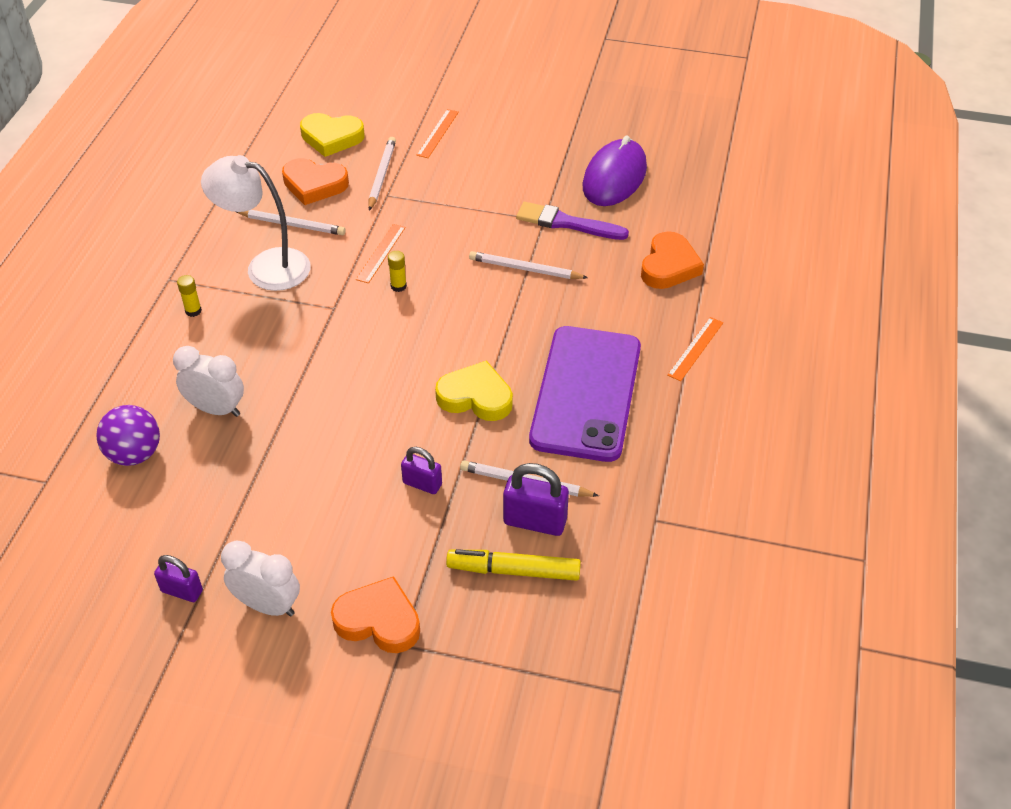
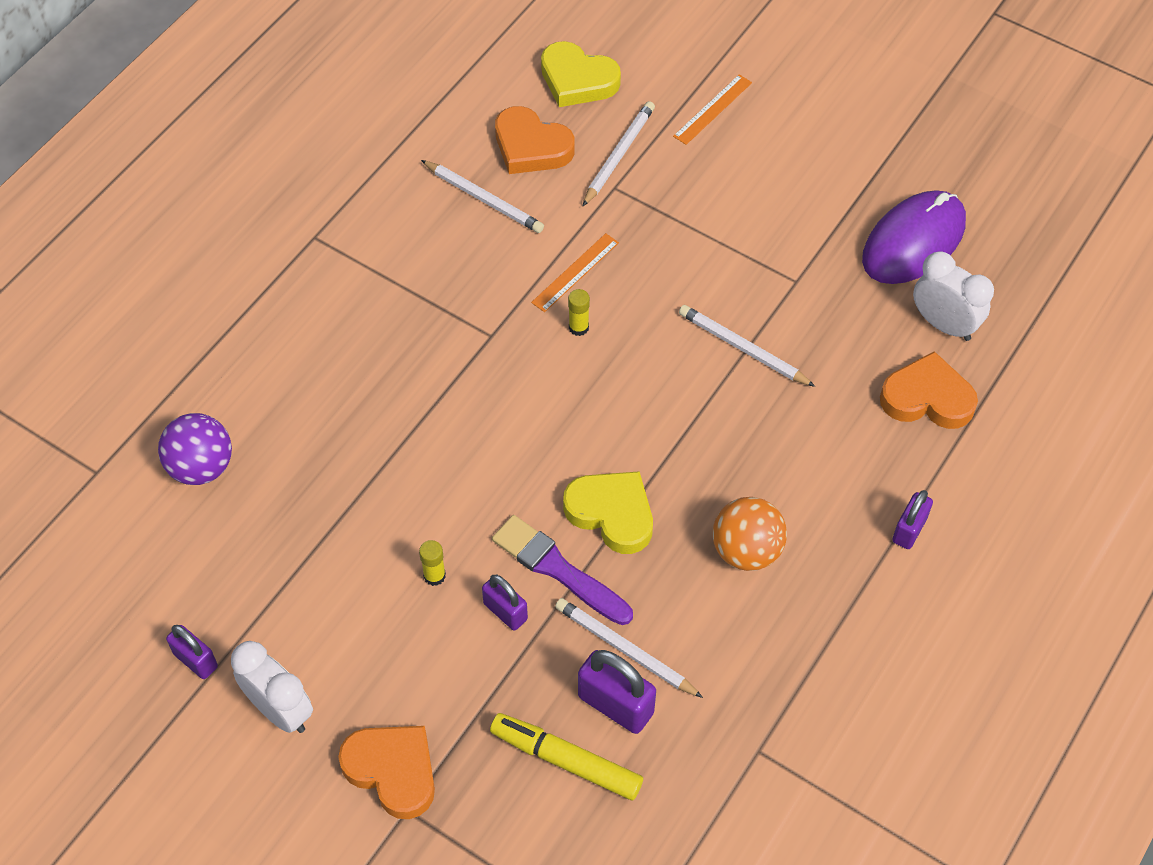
camera: 20 degrees right, 10 degrees up
white clock [173,346,244,417] -> white clock moved to [913,251,994,341]
yellow glue stick [177,275,202,317] -> yellow glue stick moved to [419,540,446,586]
white lamp [201,155,311,291] -> none
purple brush [516,202,629,240] -> purple brush moved to [492,515,633,625]
purple phone [529,326,641,462] -> orange ball [713,497,787,571]
orange heart [641,231,704,289] -> orange heart turned 120 degrees counterclockwise [880,351,978,429]
orange ruler [667,317,723,381] -> purple padlock [892,490,933,549]

